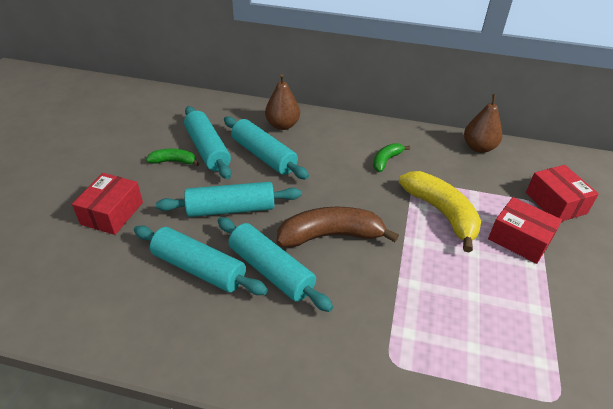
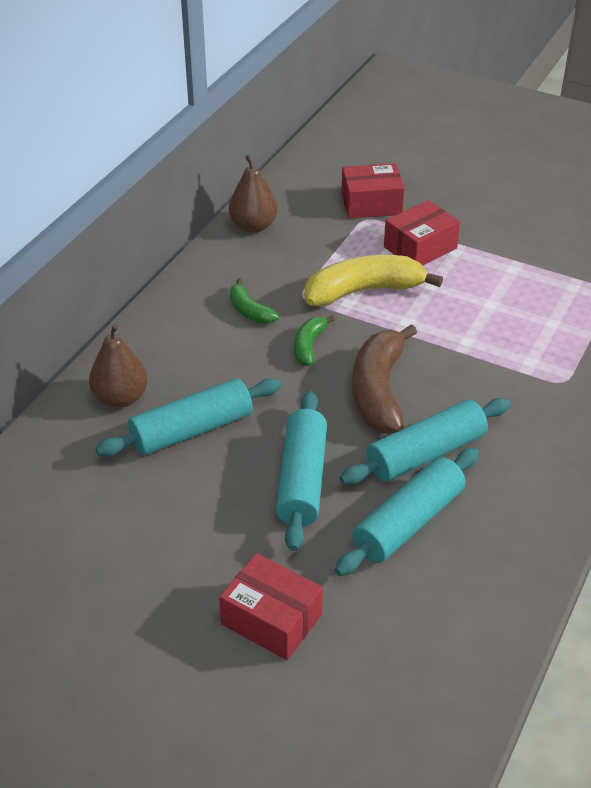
camera: 75 degrees left, 0 degrees up
green banana [146,149,200,166] -> green banana moved to [294,315,335,366]
turquoise rolling pin [184,106,231,179] -> none

